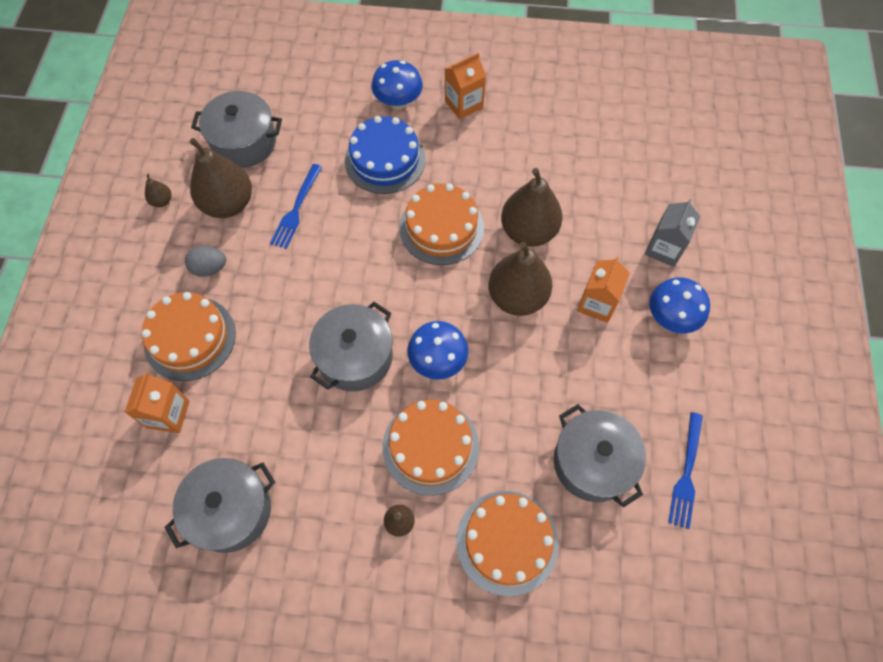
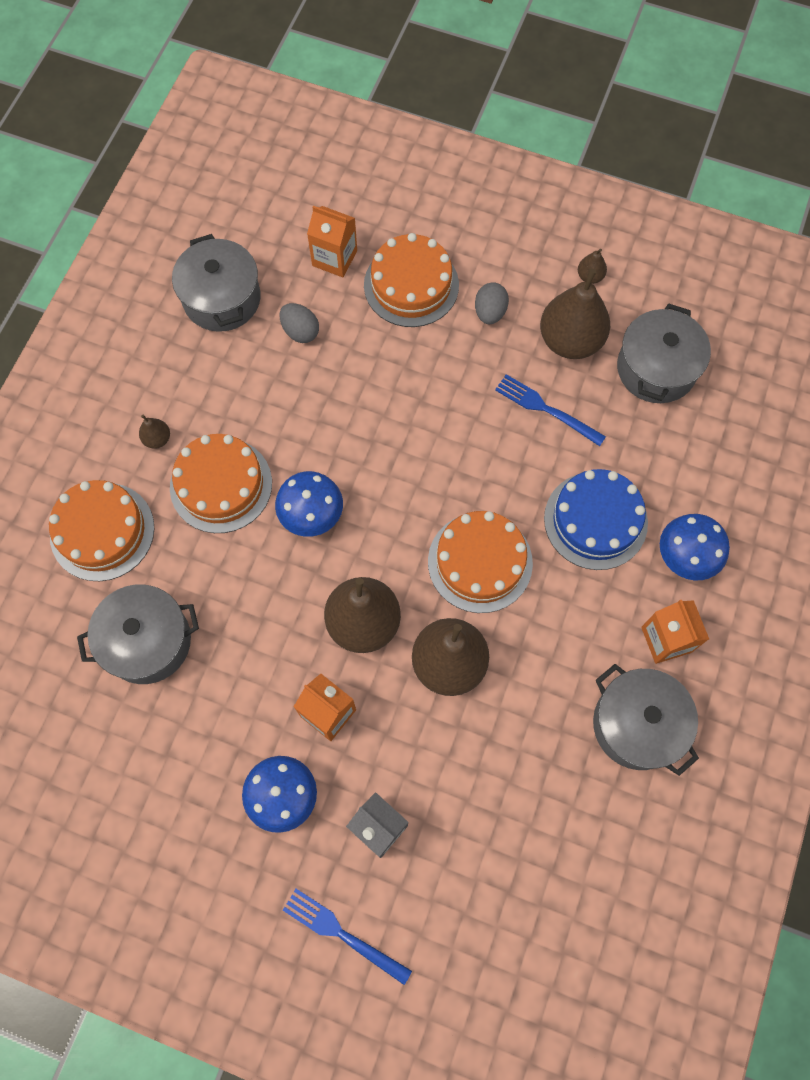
camera: 105 degrees right, 5 degrees up
grey pot [309,302,393,391] -> grey pot moved to [593,664,699,776]
blue fork [668,412,703,529] -> blue fork moved to [283,889,412,985]
none -> grey egg [280,303,319,343]

